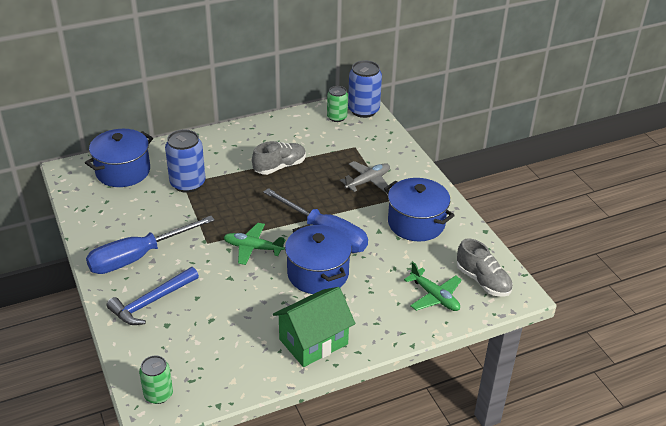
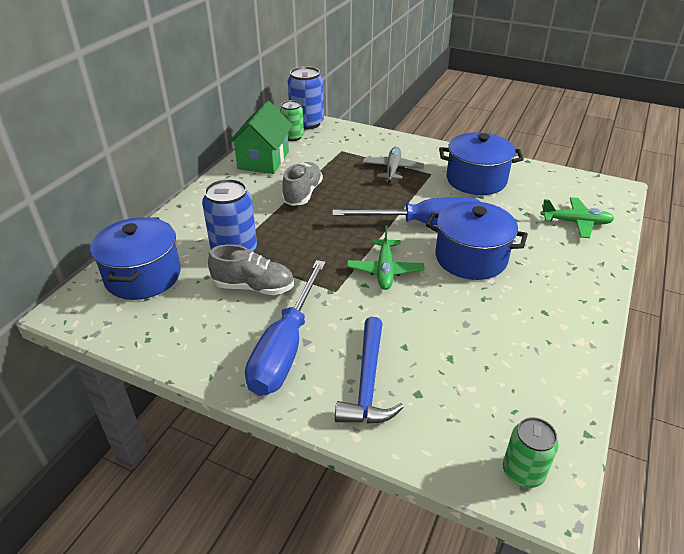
camera: 40 degrees left, 0 degrees up
green plane [224,223,285,265] -> green plane turned 60 degrees counterclockwise [347,226,424,290]
green house [273,287,355,367] -> green house moved to [228,101,293,174]
grey shoe [457,238,513,297] -> grey shoe moved to [208,244,294,295]

